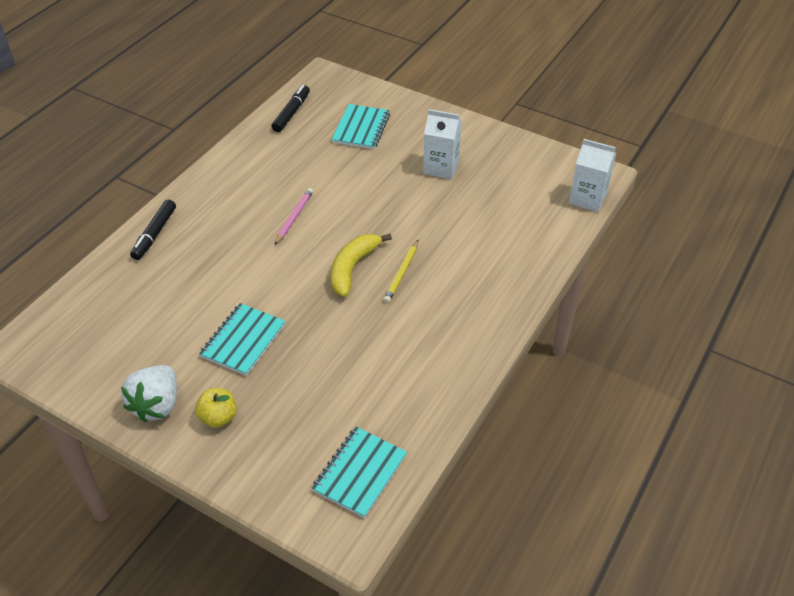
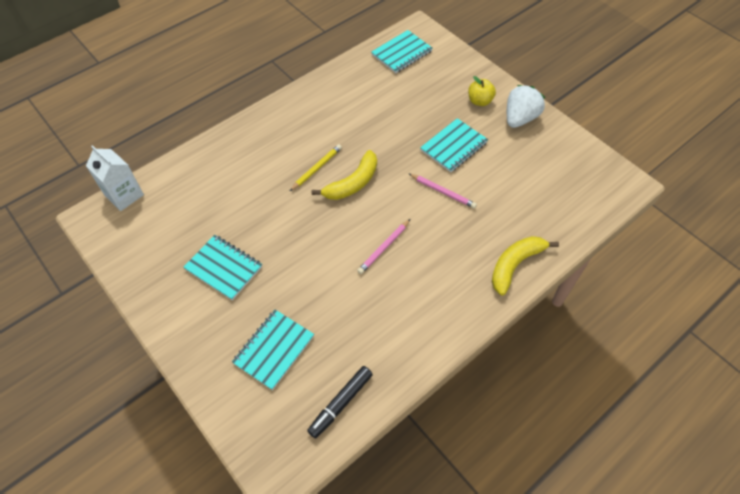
camera: 160 degrees left, 10 degrees up
black marker [130,200,176,260] -> yellow banana [492,236,559,295]
white carton [423,109,462,179] -> turquoise notebook [183,235,262,300]
none -> pink pencil [408,173,477,209]

